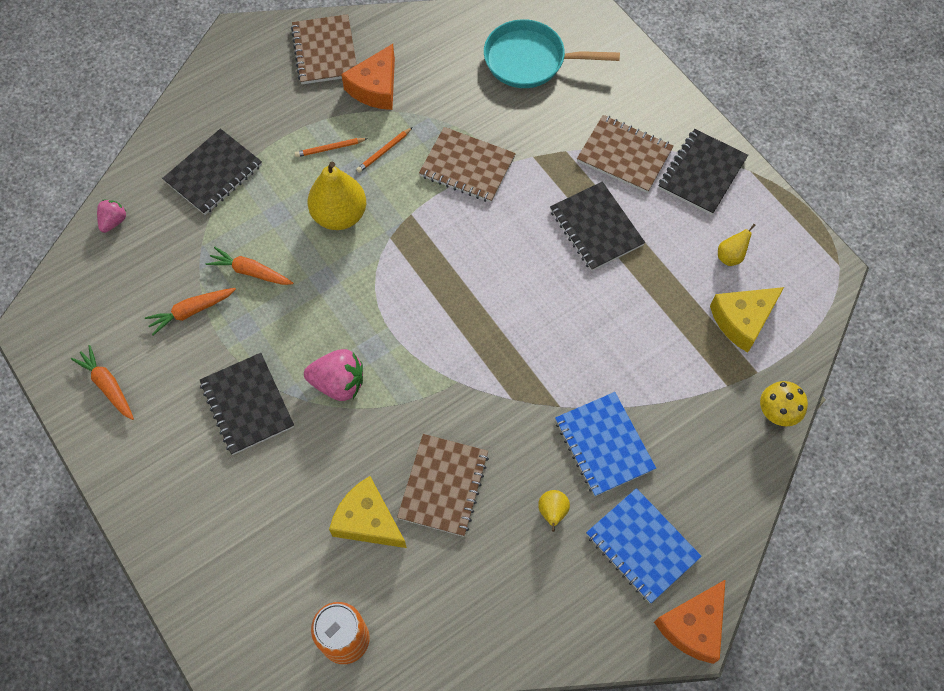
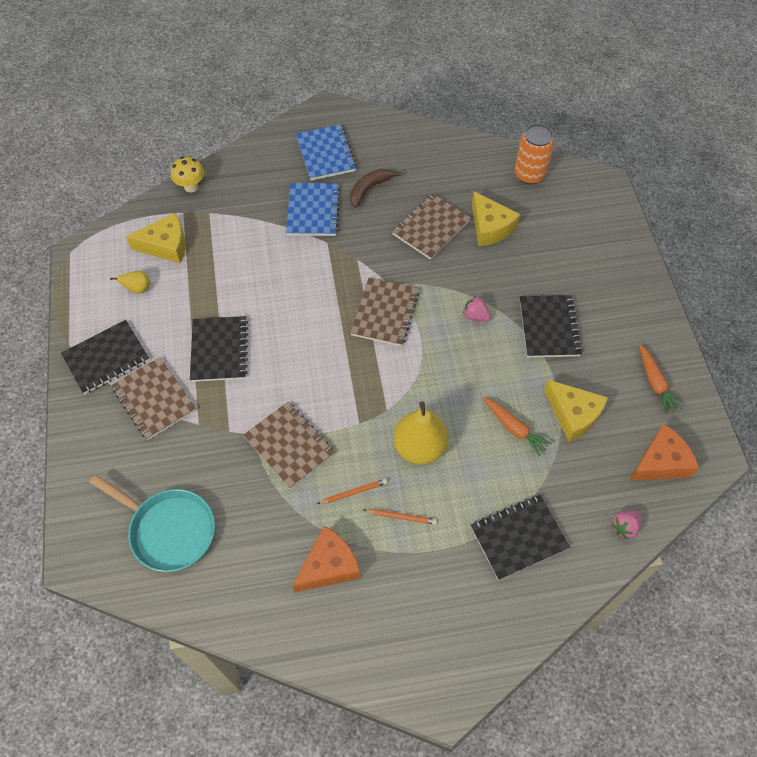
camera: 155 degrees left, 5 degrees down
orange carrot [145,288,236,335] -> yellow cheese [544,380,608,442]
brown notebook [291,14,357,84] -> brown notebook moved to [350,278,419,347]
pink strawberry [304,349,363,401] -> pink strawberry [463,296,491,322], size x0.59
yellow pear [538,490,570,532] -> brown banana [350,168,401,208]
orange cheese [654,579,726,664] -> orange cheese moved to [629,423,699,481]

